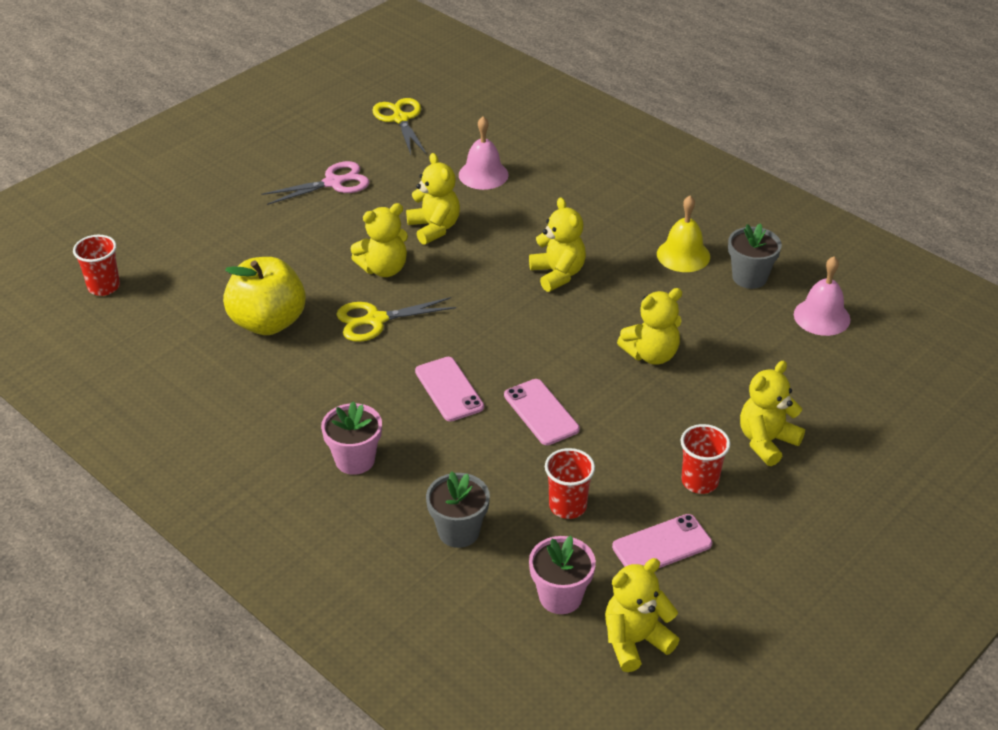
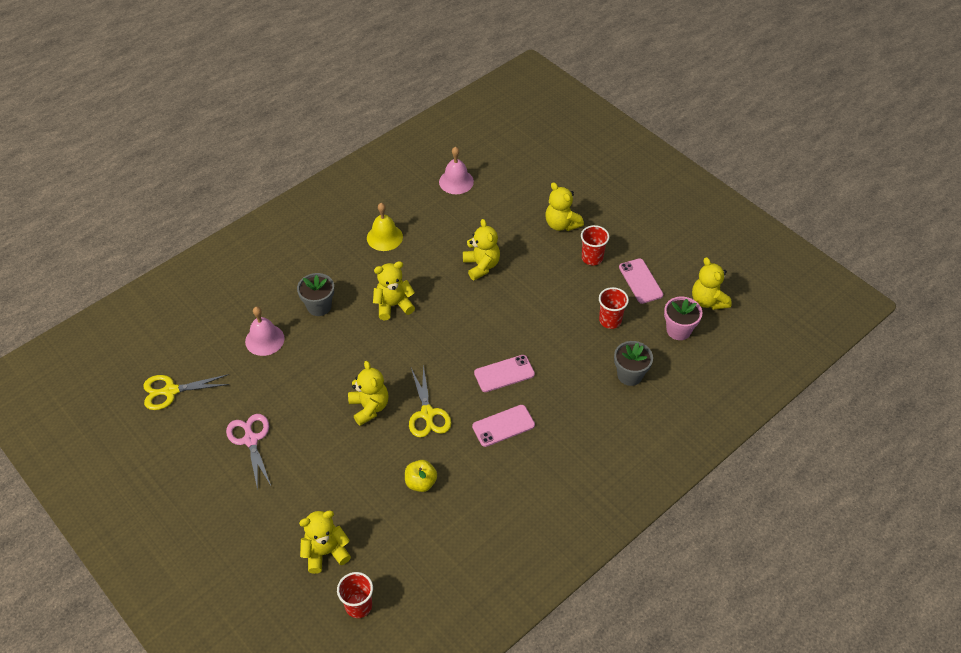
camera: 85 degrees left, 10 degrees up
yellow apple [223,257,306,335] -> yellow apple [405,460,437,492], size x0.54
pink flower pot [321,401,382,475] -> none
yellow teddy bear [406,153,460,245] -> yellow teddy bear moved to [299,510,351,574]
pink phone [504,379,580,445] -> pink phone moved to [472,405,535,447]
grey flower pot [728,223,782,289] -> grey flower pot moved to [297,273,334,316]

